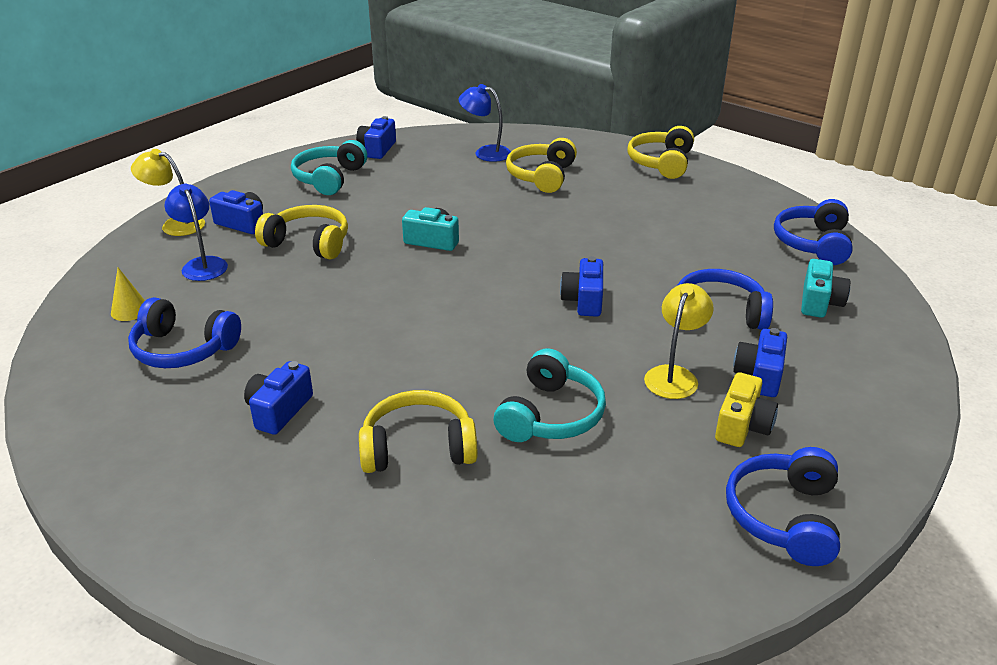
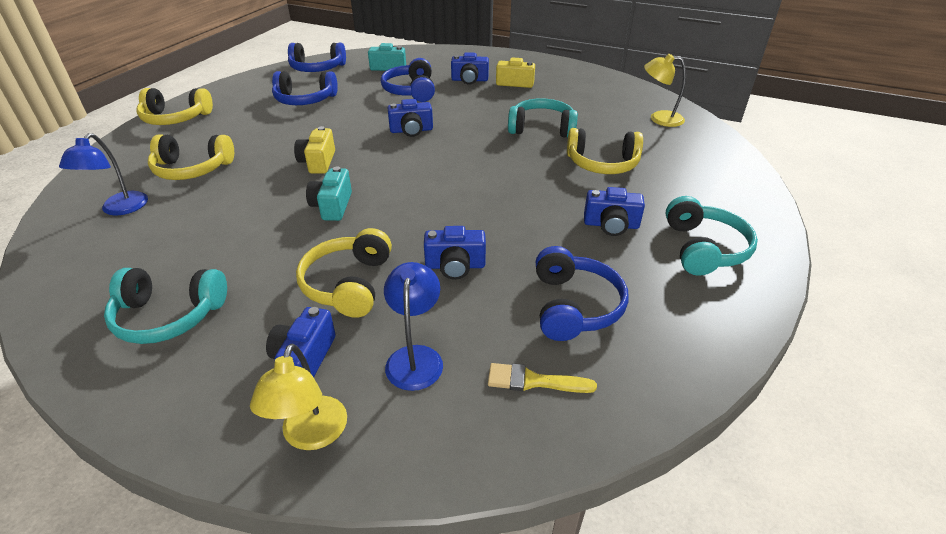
camera: 105 degrees left, 5 degrees up
yellow cone [111,268,145,321] -> yellow brush [488,363,597,393]
blue lamp [165,184,228,281] -> blue lamp turned 135 degrees clockwise [384,262,443,391]
blue camera [356,116,396,159] -> blue camera moved to [424,226,486,280]
yellow headphones [359,390,477,473] -> yellow headphones turned 60 degrees counterclockwise [567,128,643,174]
yellow lamp [644,283,714,399] -> yellow lamp moved to [644,54,686,127]
blue headphones [726,447,840,566] -> blue headphones moved to [272,71,338,105]
none -> yellow camera [294,126,335,174]
none -> turquoise headphones [666,196,758,276]

